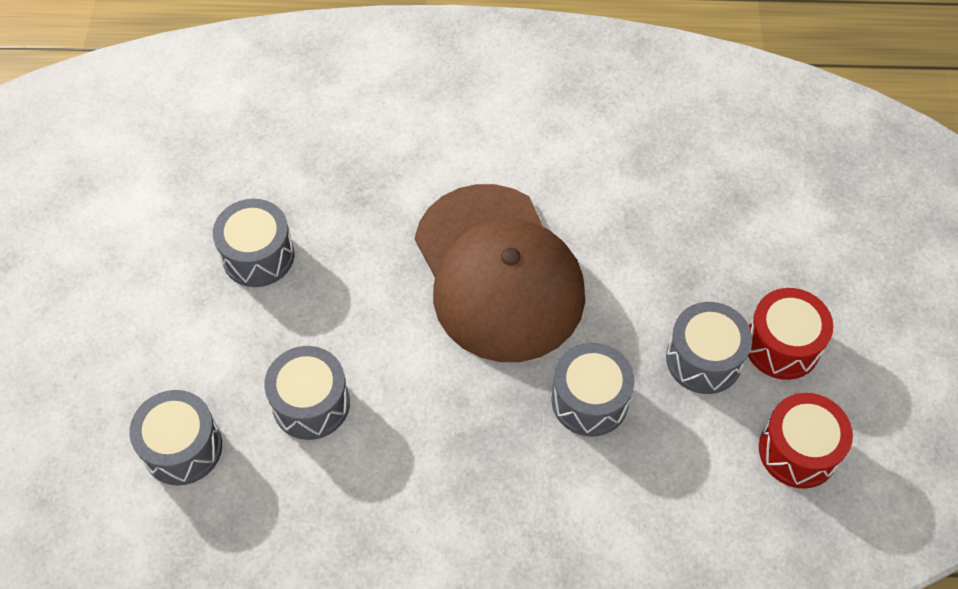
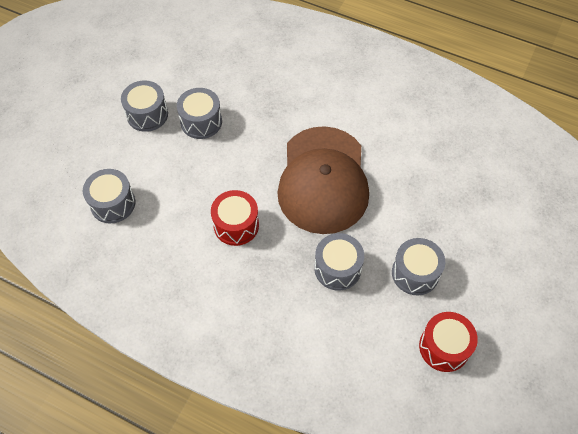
camera: 25 degrees right, 0 degrees up
grey drum [264,346,350,440] -> grey drum moved to [121,81,168,132]
red drum [748,288,833,380] -> red drum moved to [211,190,259,246]

